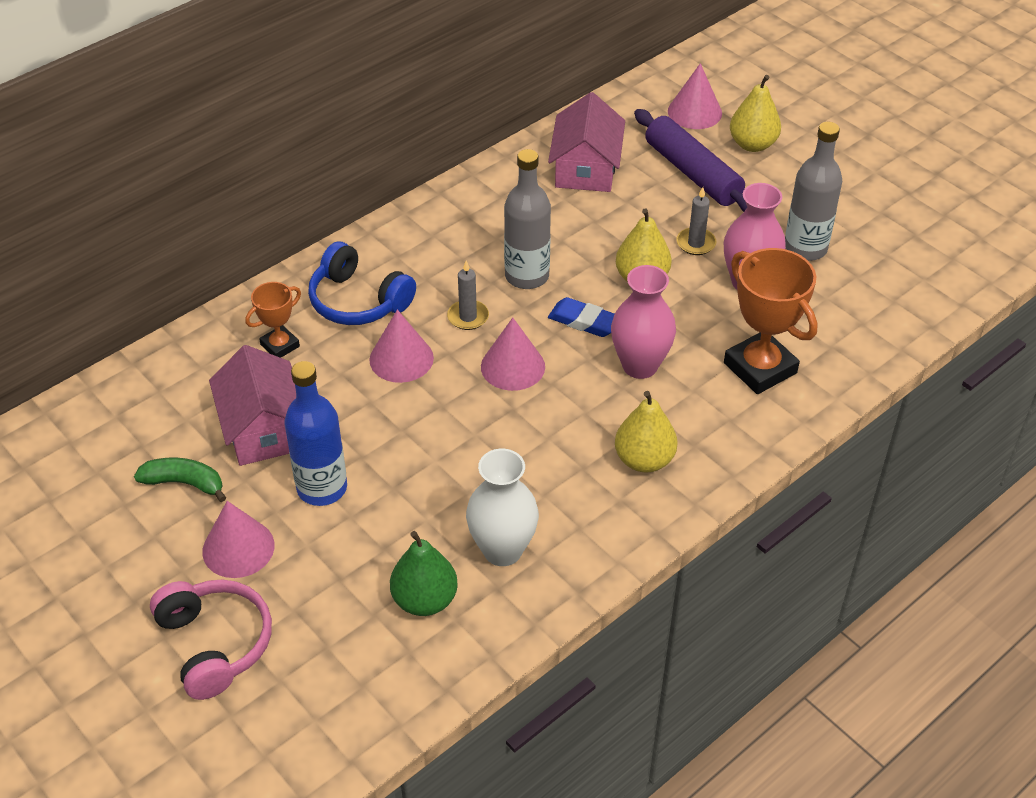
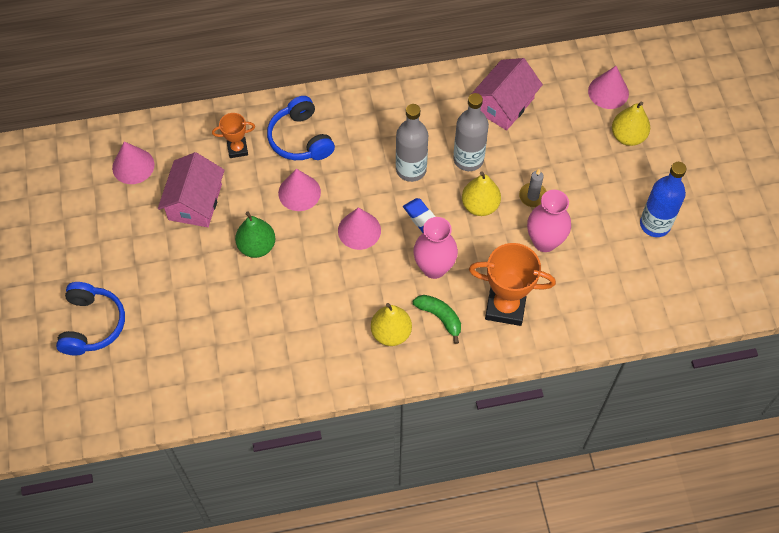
camera: 30 degrees right, 15 degrees up
green banana [134,458,226,502] -> green banana moved to [413,295,461,344]
pink headphones [150,580,272,700] -> blue headphones [56,282,125,355]
pink cone [202,501,275,578] -> pink cone moved to [112,141,154,184]
blue bottle [284,361,347,506] -> blue bottle moved to [640,162,686,237]
green pear [390,531,458,616] -> green pear moved to [235,212,275,258]
grey candle [447,261,489,330] -> none
white vase [466,449,539,566] -> none
purple rolling pin [634,109,747,212] -> none
orange trophy [724,248,818,394] -> orange trophy turned 75 degrees counterclockwise [469,243,556,326]
grey bottle [785,122,842,261] -> grey bottle moved to [453,93,489,171]

